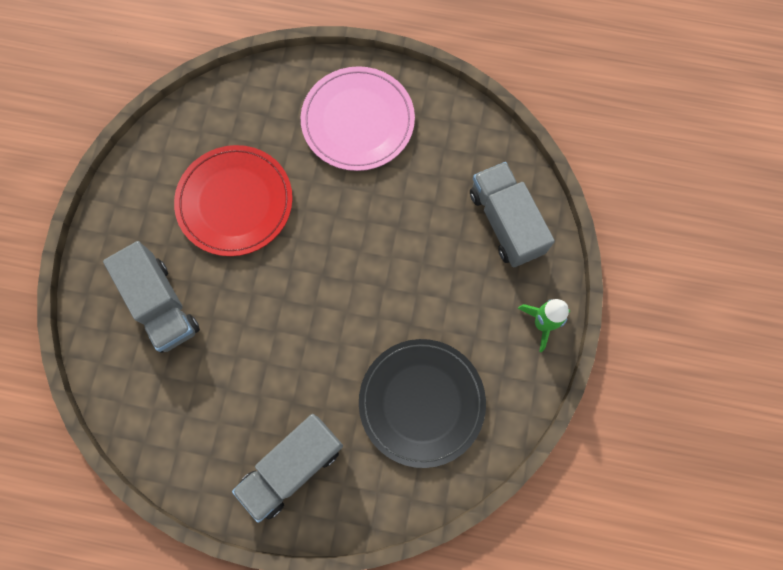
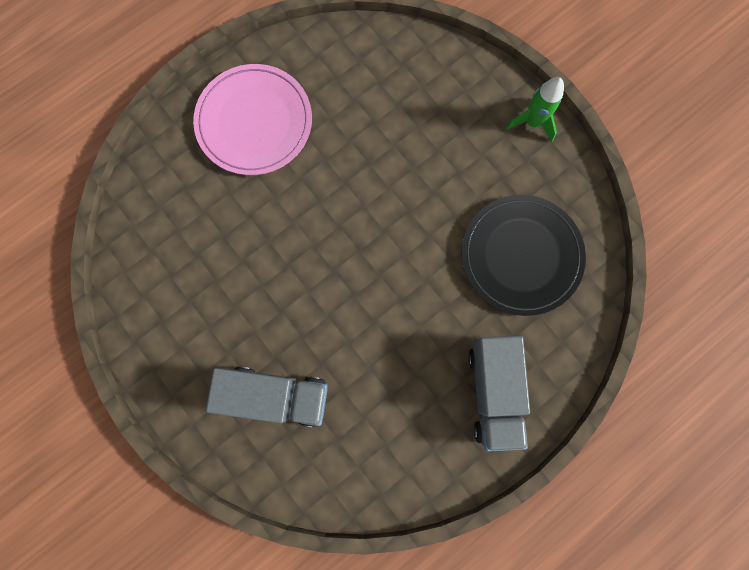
camera: 50 degrees left, 5 degrees up
red plate [174,145,293,256] -> none
grey truck [470,162,555,267] -> none

